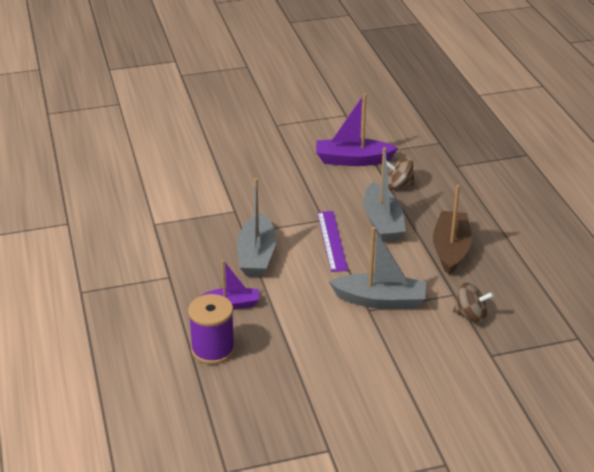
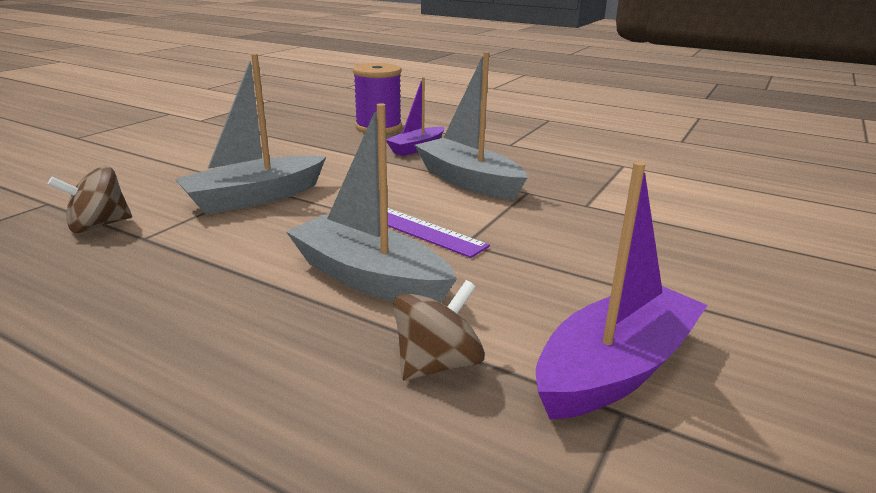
camera: 135 degrees right, 10 degrees down
brown boat [433,185,472,275] -> none

